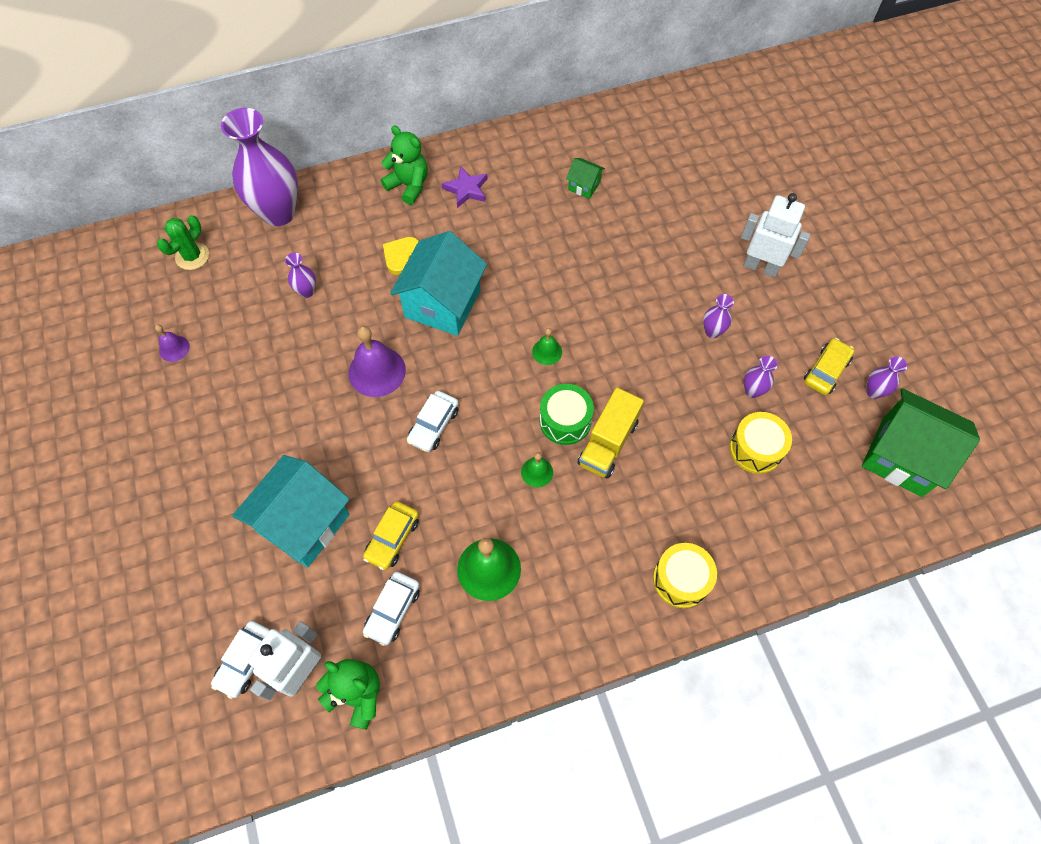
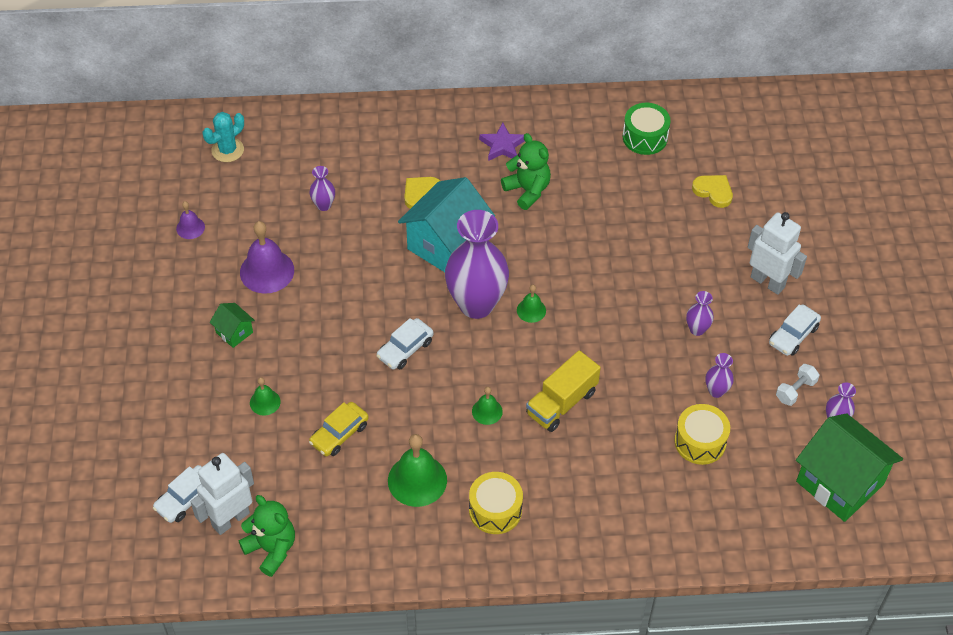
camera: 15 degrees right, 10 degrees down
green cactus [157,215,209,270] -> turquoise cactus [203,112,244,162]
purple vase [221,108,298,226] -> purple vase moved to [445,210,509,319]
turquoise house [232,455,350,567] -> green bell [250,377,281,416]
purple bell [349,326,406,397] -> purple bell moved to [240,221,294,294]
white car [363,572,420,646] -> white car moved to [769,304,821,356]
green teddy bear [381,125,428,205] -> green teddy bear moved to [501,133,551,210]
green drum [539,384,594,445] -> green drum moved to [623,103,671,155]
green house [566,158,605,199] -> green house moved to [210,303,255,348]
yellow drum [653,543,717,608] -> yellow drum moved to [469,472,523,534]
yellow car [804,338,854,395] -> white dumbbell [776,364,819,406]
none -> yellow heart [692,175,733,208]

